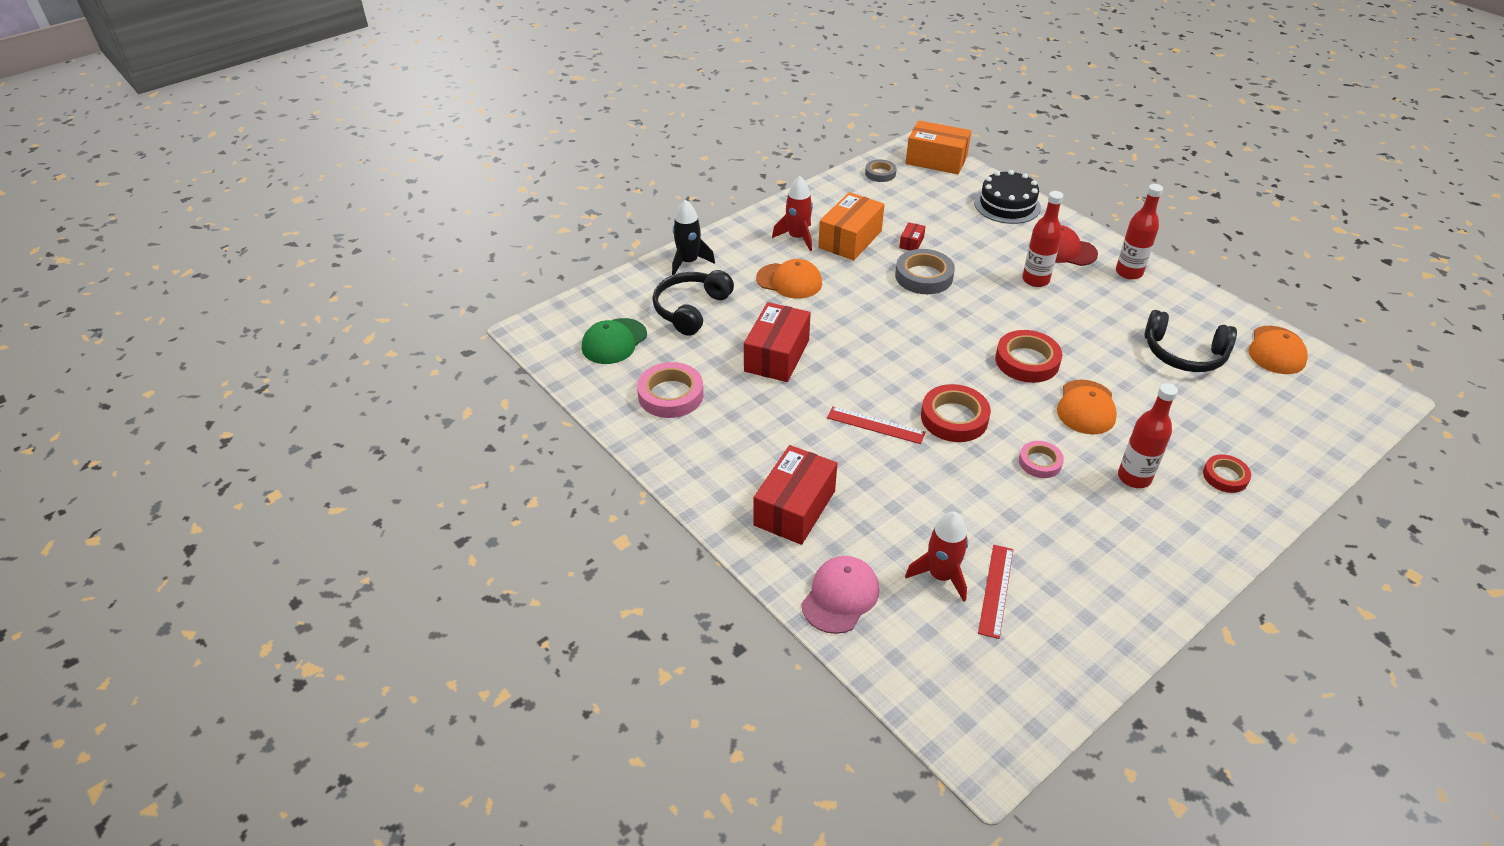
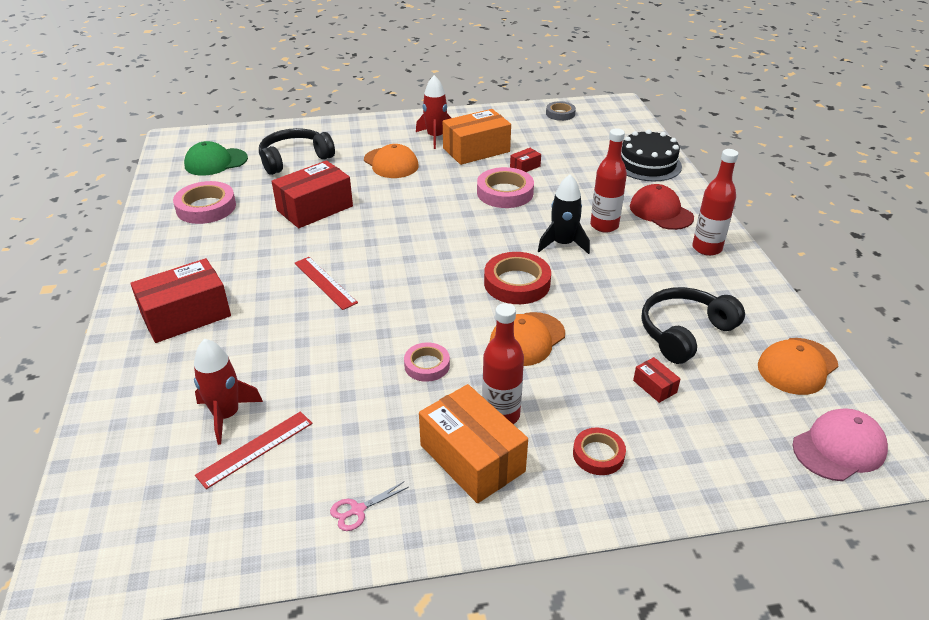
camera: 30 degrees right, 5 degrees down
black rocket [672,199,715,275] -> black rocket moved to [538,174,590,254]
pink cap [801,556,879,634] -> pink cap moved to [793,408,888,481]
grey tape [895,249,955,294] -> pink tape [477,167,534,208]
orange box [906,120,971,174] -> orange box moved to [419,384,528,503]
red tape [921,384,991,442] -> none
black headphones [1144,310,1237,372] -> black headphones turned 90 degrees clockwise [642,287,745,364]
none -> pink scissors [330,482,409,531]
none -> red box [633,357,681,403]

